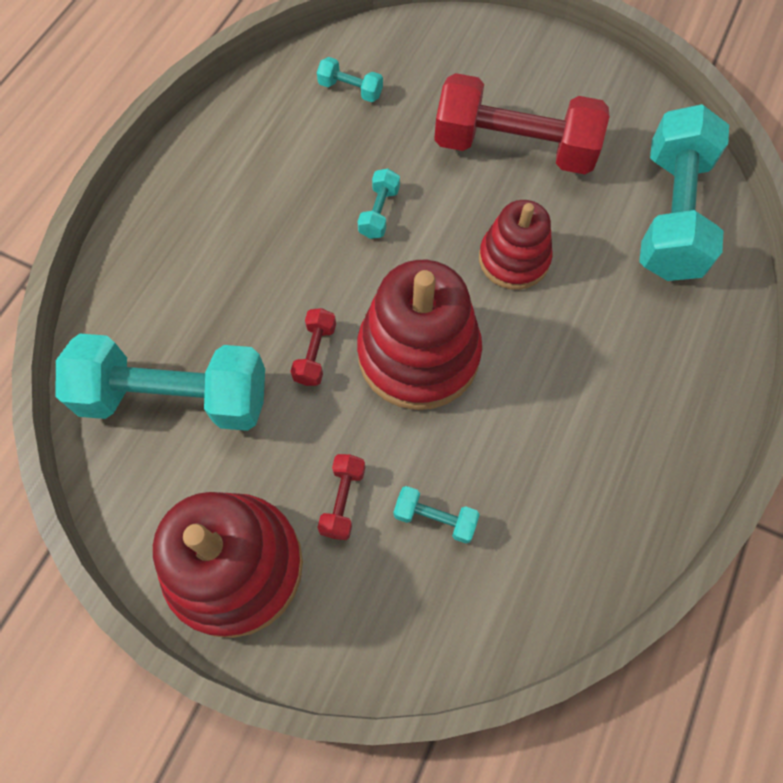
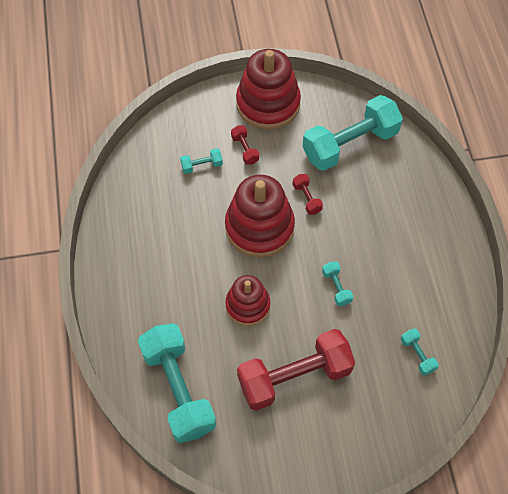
camera: 145 degrees right, 5 degrees down
turquoise dumbbell [317,57,383,102] -> turquoise dumbbell turned 75 degrees clockwise [401,329,439,376]

